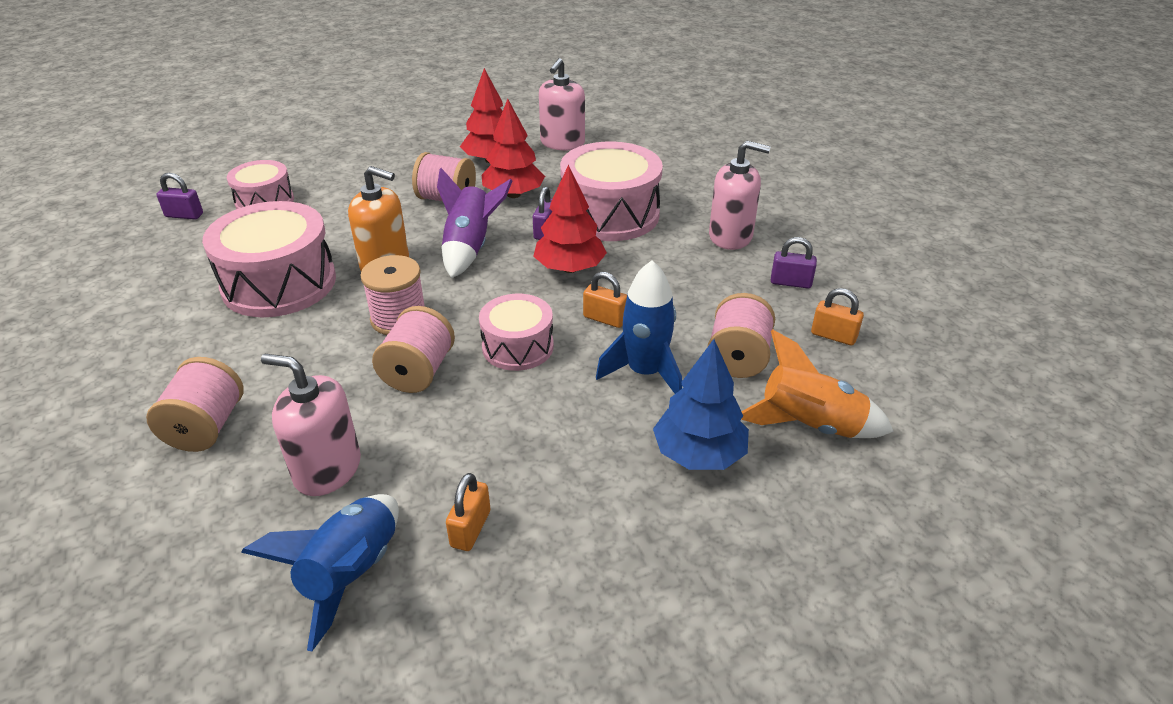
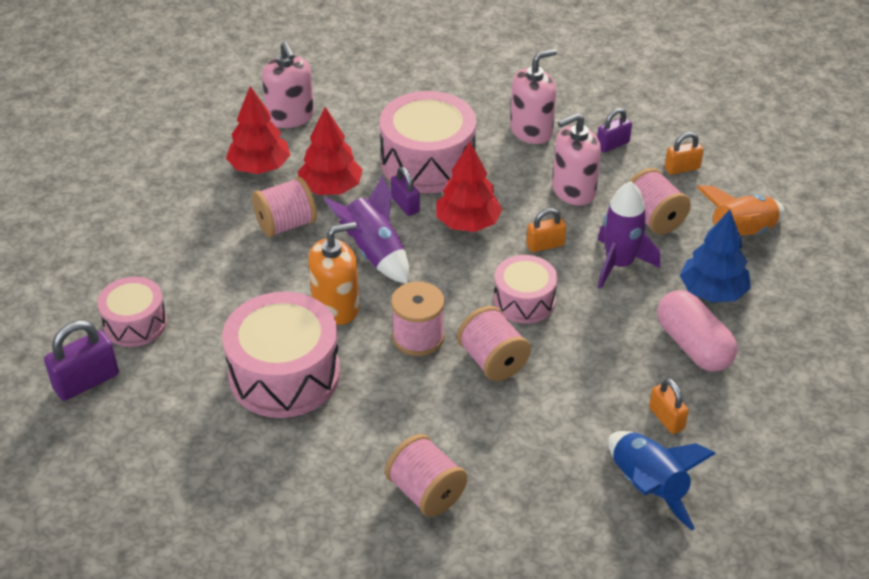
camera: 45 degrees left, 5 degrees up
purple padlock [157,173,203,219] -> purple padlock [44,320,119,401], size x1.57
pink soap dispenser [261,354,361,496] -> pink soap dispenser moved to [552,113,601,206]
blue rocket [596,260,682,394] -> purple rocket [598,181,660,289]
none -> pink capsule [657,290,738,372]

